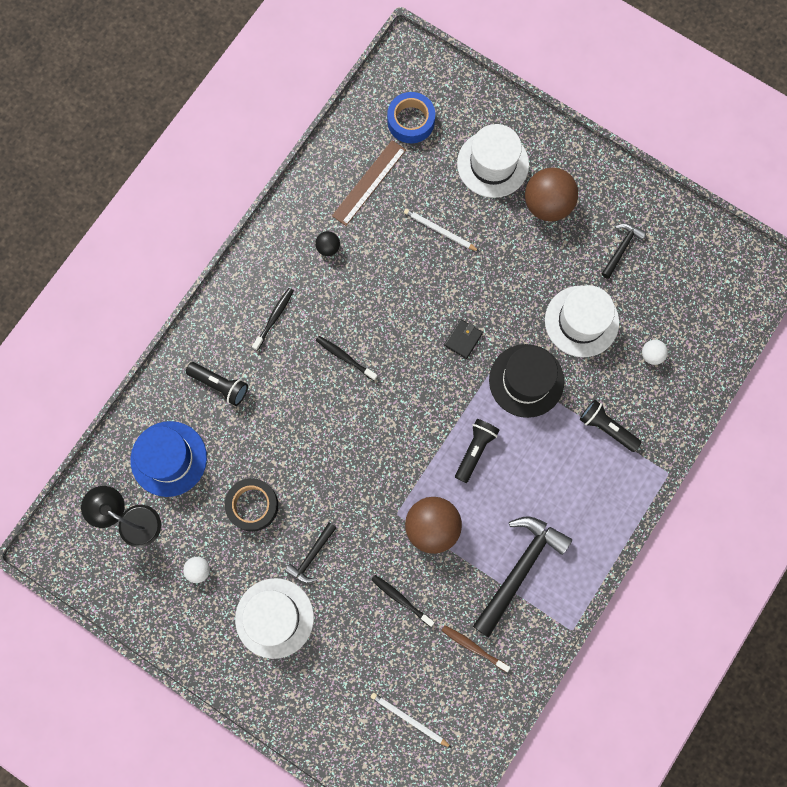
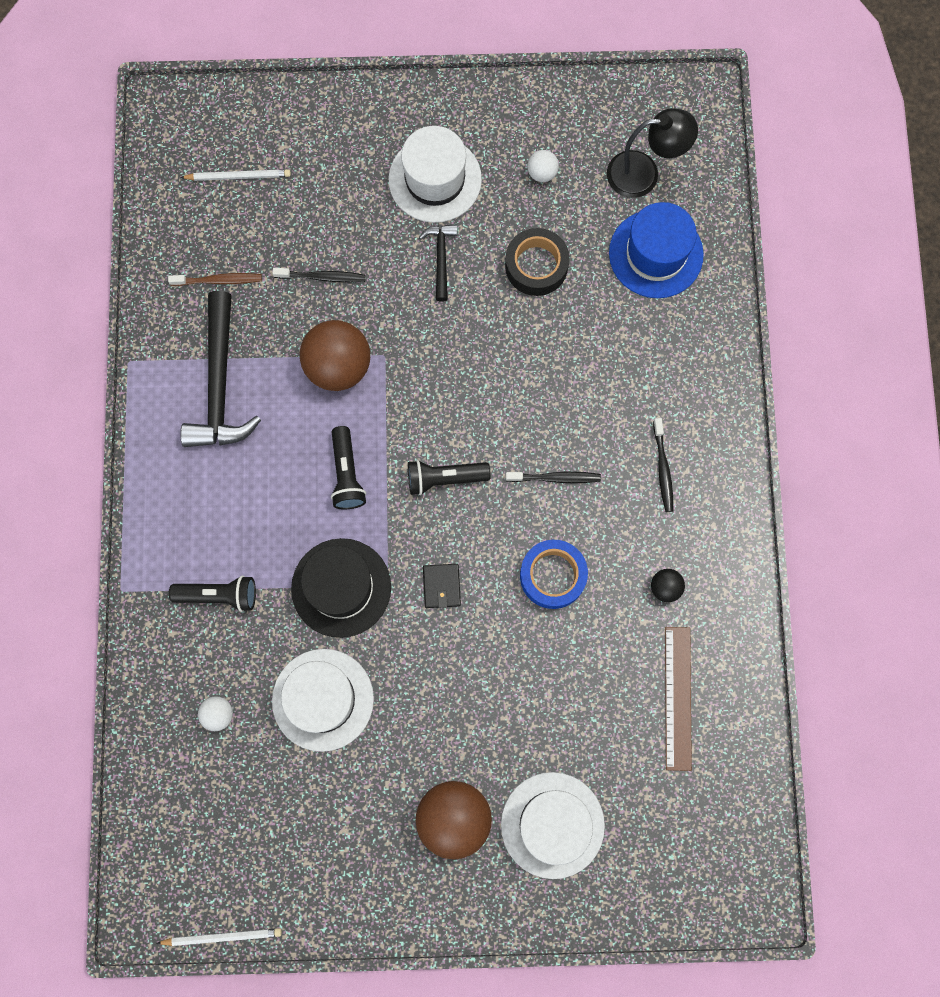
camera: 145 degrees right, 0 degrees up
black flashlight [186,362,248,406] -> black flashlight moved to [408,460,491,495]
blue tape [387,92,435,143] -> blue tape moved to [520,540,588,609]
white pencil [404,208,480,252] -> white pencil moved to [157,928,282,946]
black hammer [602,223,646,279] -> none

